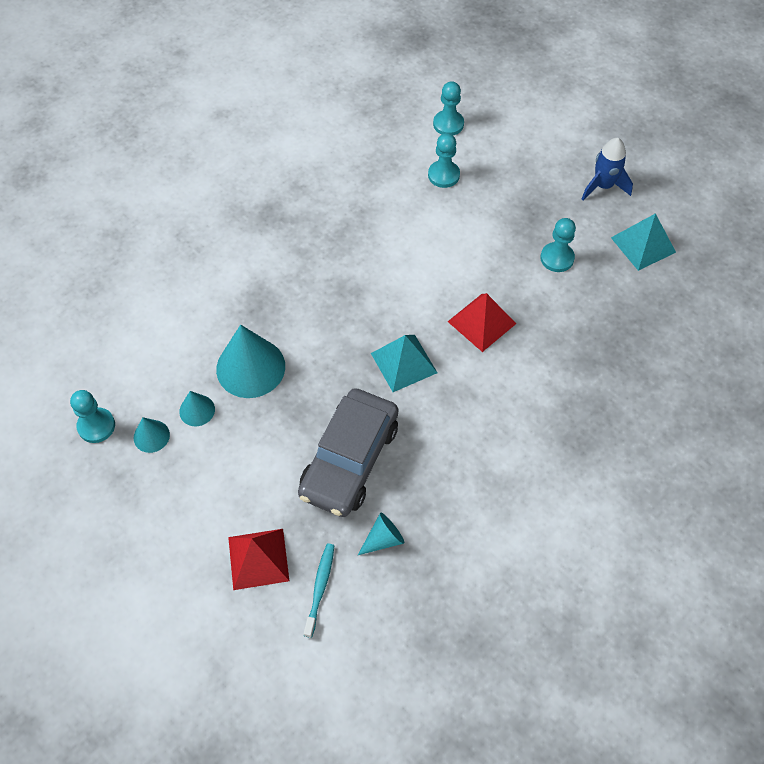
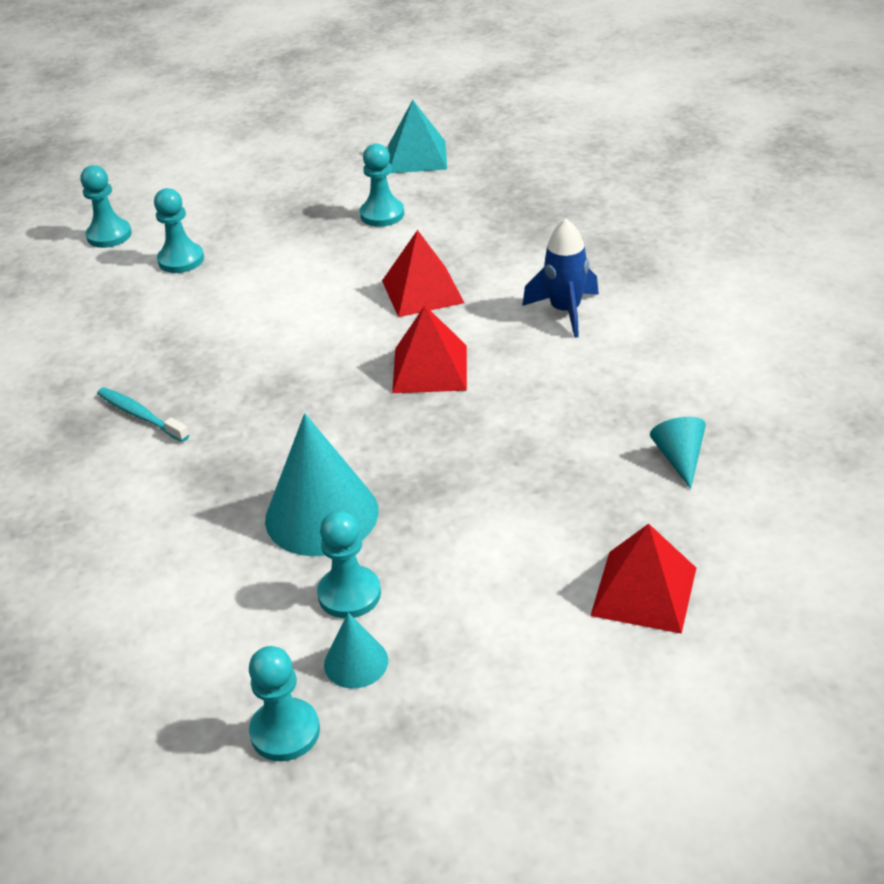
camera: 60 degrees left, 20 degrees down
turquoise cone [179,391,215,426] -> turquoise pawn [317,510,381,618]
grey car [298,388,398,517] -> none
turquoise toothbrush [304,543,335,638] -> turquoise toothbrush moved to [97,387,189,442]
turquoise pyramid [371,335,438,392] -> red pyramid [392,306,467,393]
blue rocket [582,138,633,200] -> blue rocket moved to [522,219,599,338]

